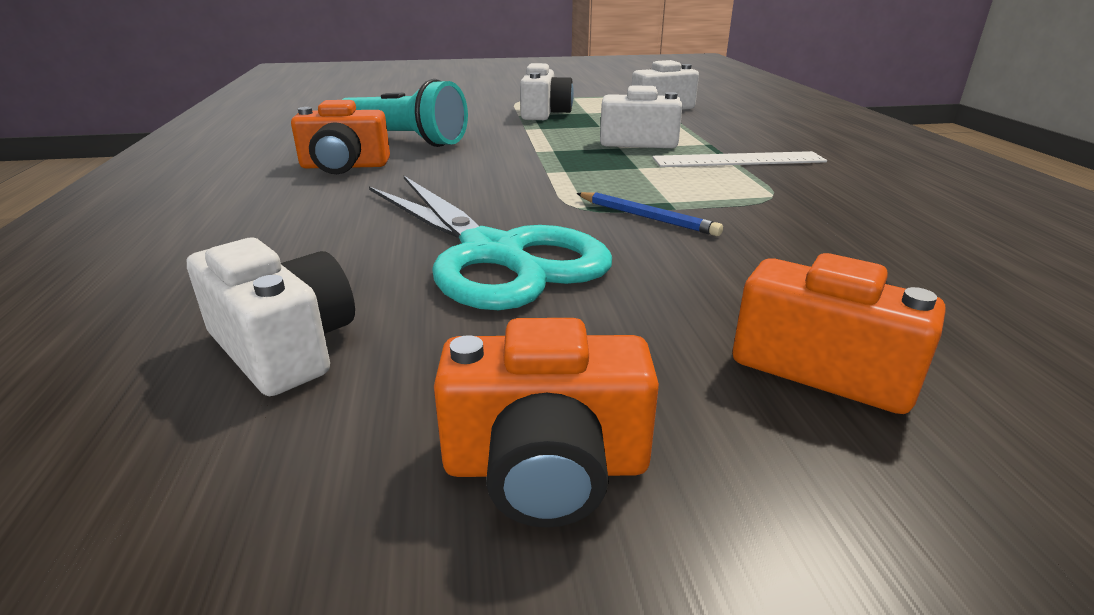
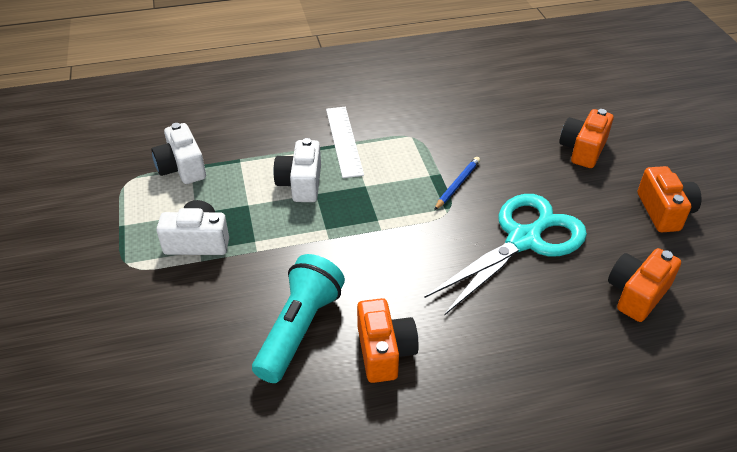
camera: 95 degrees left, 15 degrees up
white camera [187,238,355,396] -> orange camera [608,248,681,322]

